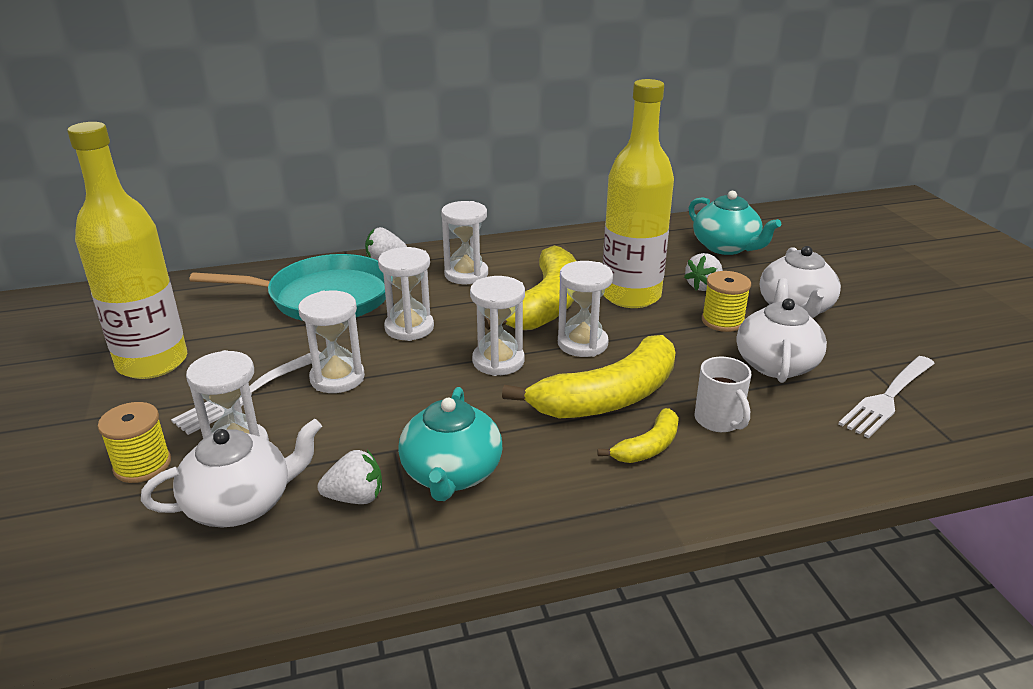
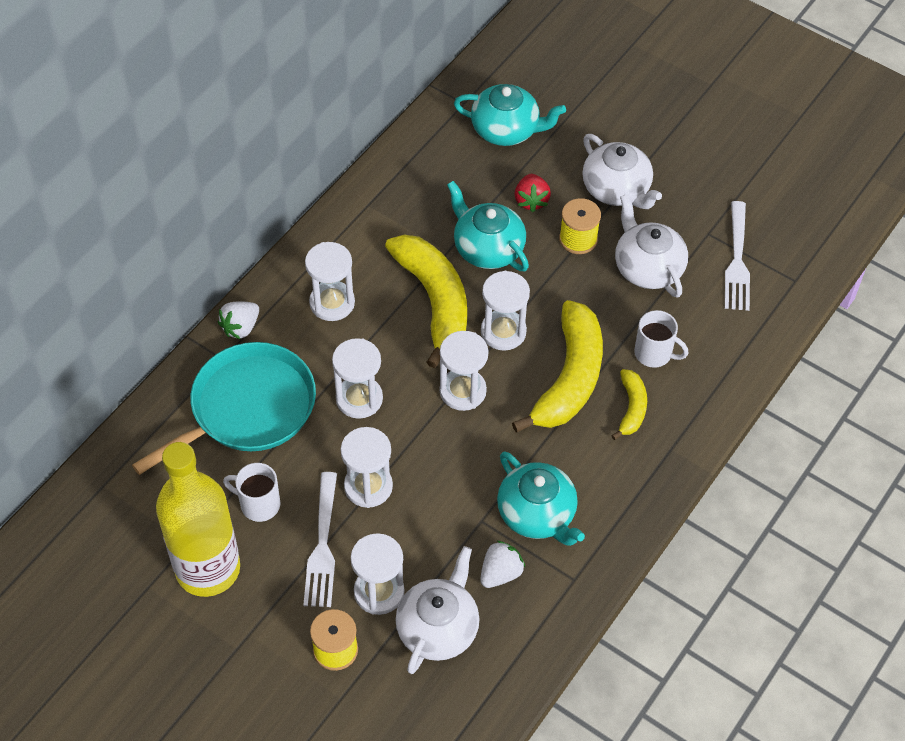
camera: 40 degrees left, 25 degrees up
yellow bottle [603,79,674,308] -> turquoise teapot [447,181,529,271]
white strawberry [684,253,723,291] -> red strawberry [514,174,551,212]
none -> white mug [223,463,281,522]

